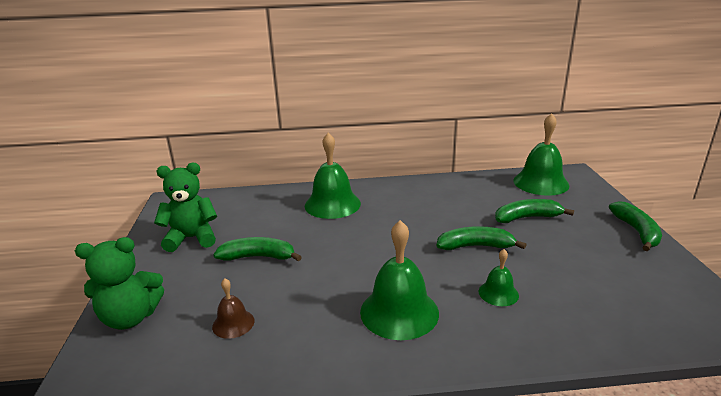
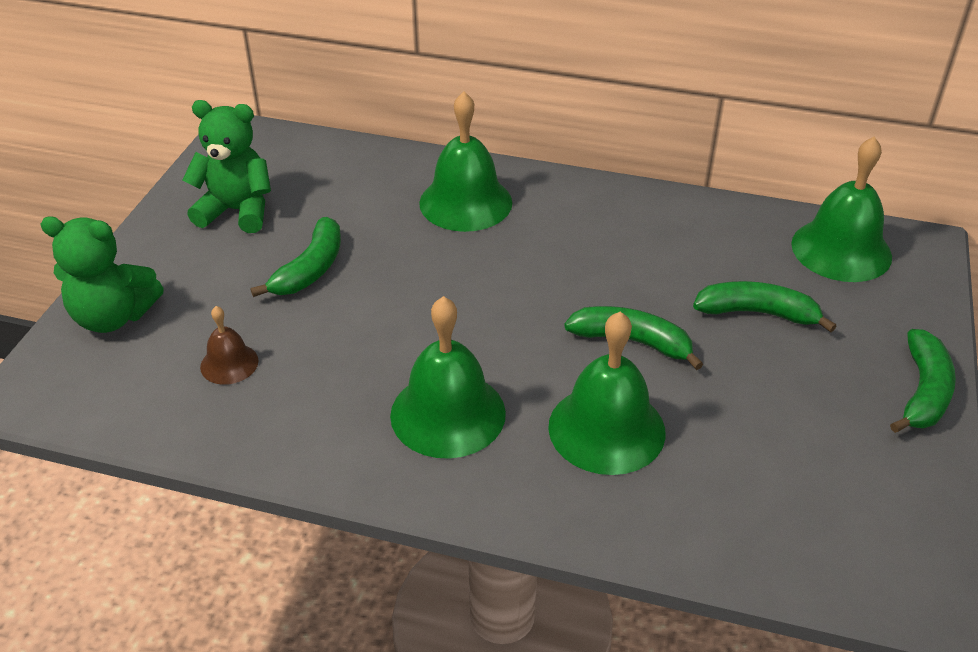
camera: 20 degrees right, 15 degrees up
green banana [213,237,302,261] -> green banana turned 90 degrees clockwise [251,217,341,297]
green bell [479,249,519,306] -> green bell [548,312,666,475], size x1.92

